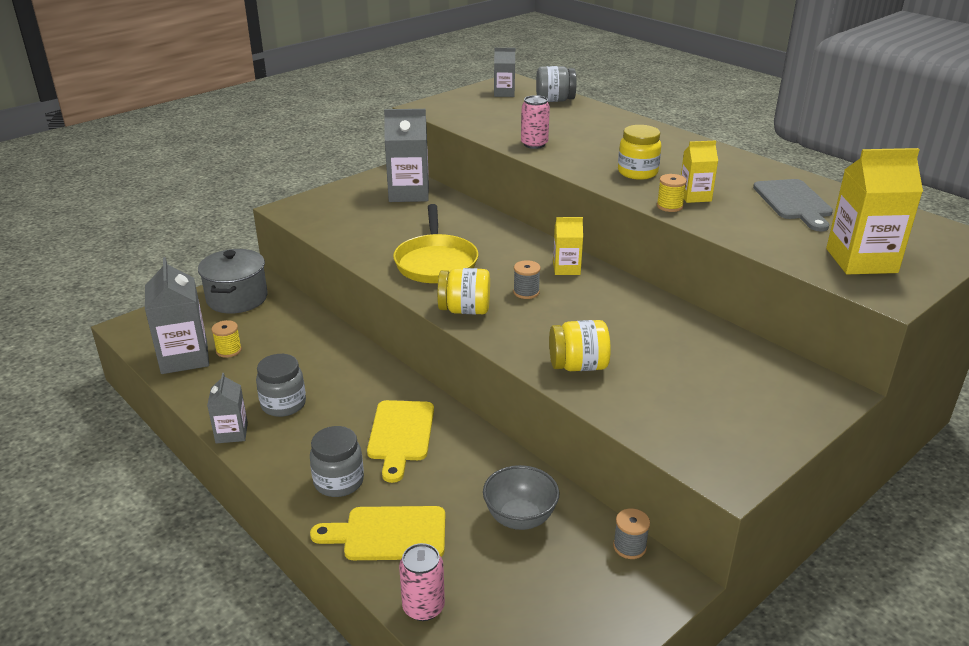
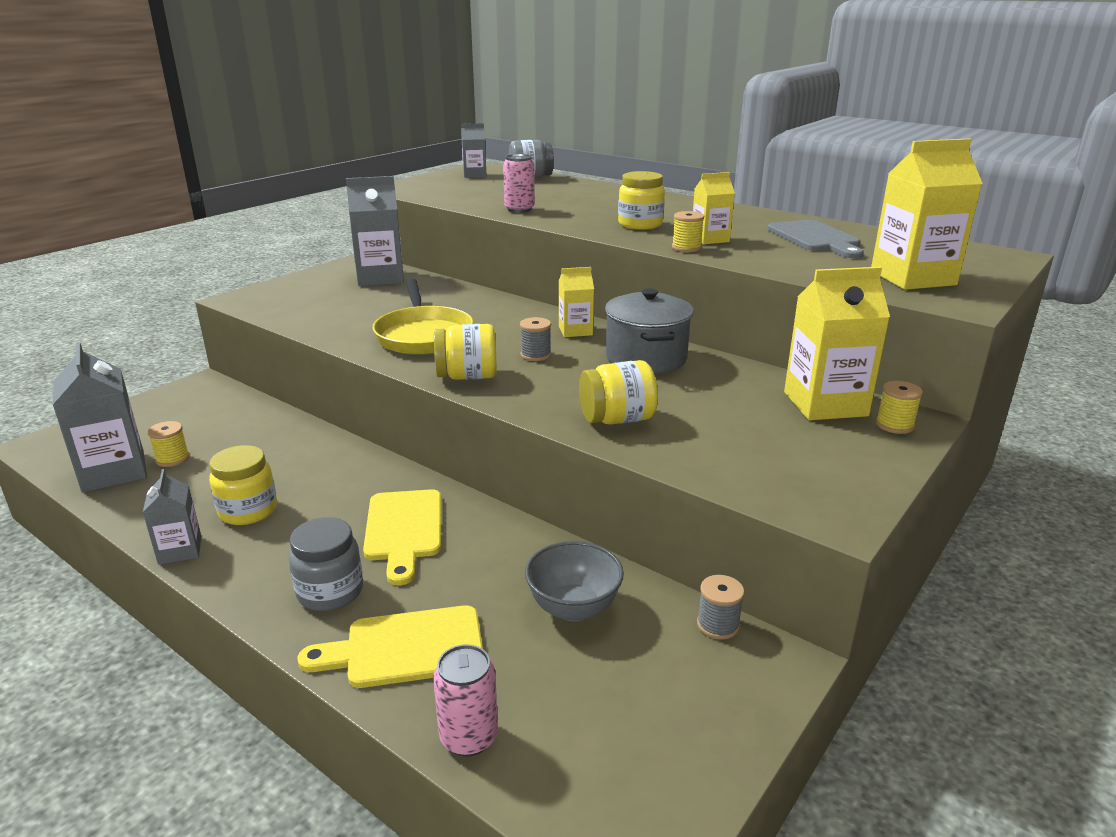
camera: 10 degrees left, 5 degrees down
grey pot [198,249,268,314] -> grey pot moved to [605,288,694,374]
grey jar [256,354,306,417] -> yellow jar [209,445,277,525]
none -> yellow carton [784,267,890,420]
none -> yellow spool [876,381,923,434]

